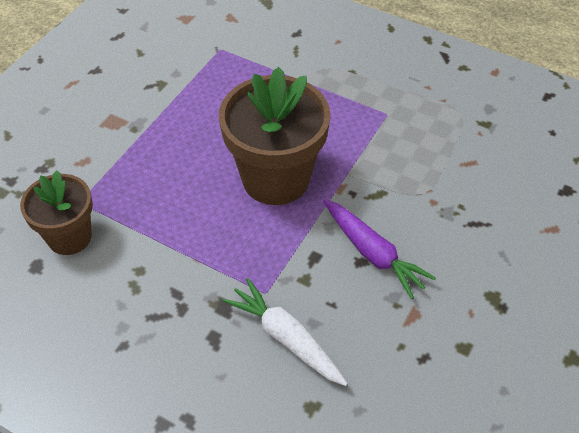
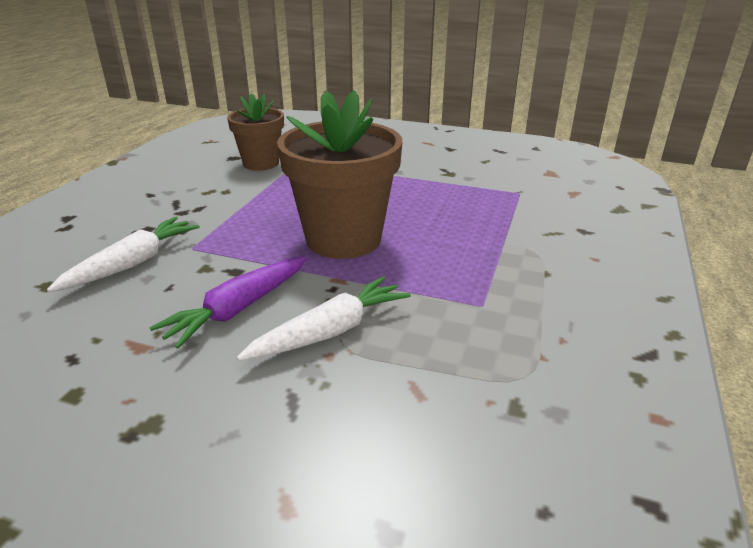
camera: 80 degrees right, 20 degrees down
none -> white carrot [236,276,411,361]

